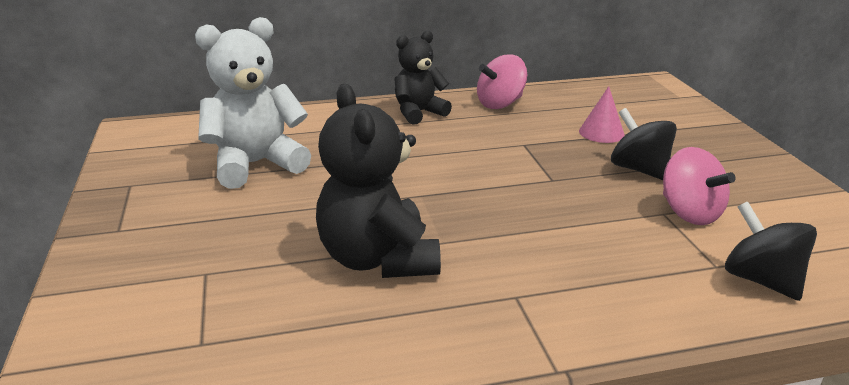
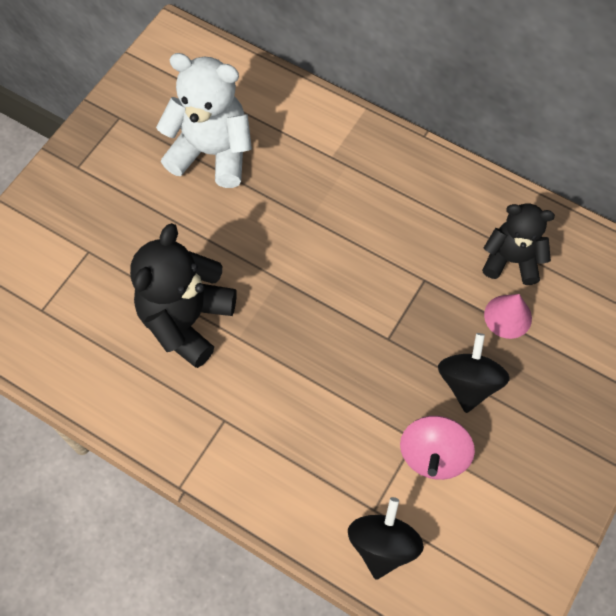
camera: 45 degrees right, 35 degrees up
black teddy bear [394,31,452,125] -> black teddy bear moved to [482,203,555,285]
pink spinning top [477,55,527,109] -> none

